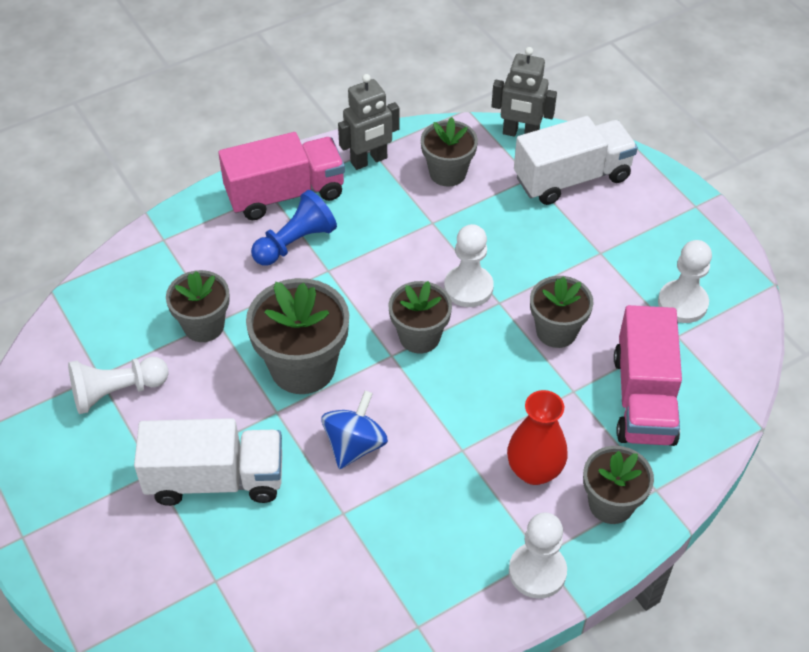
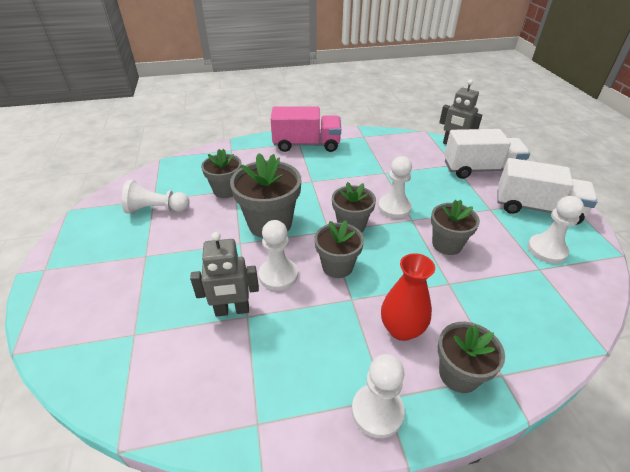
camera: 20 degrees right, 10 degrees down
white truck [134,418,282,506] -> white truck moved to [498,158,598,225]
blue pawn [251,190,337,266] -> none
blue spinning top [322,391,388,469] -> white pawn [259,220,298,291]
grey robot [338,74,400,170] -> grey robot moved to [190,232,259,317]
grey flower pot [421,117,478,187] -> grey flower pot moved to [315,220,364,278]
pink truck [614,305,682,446] -> none

